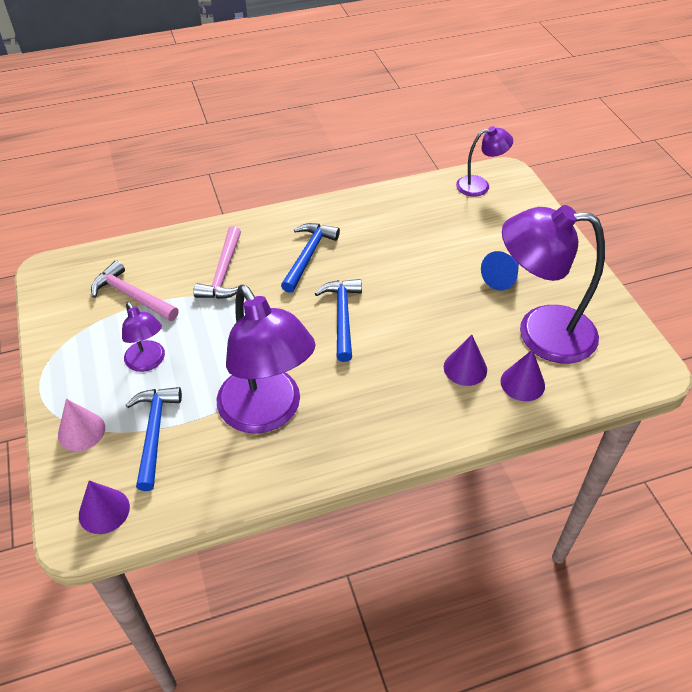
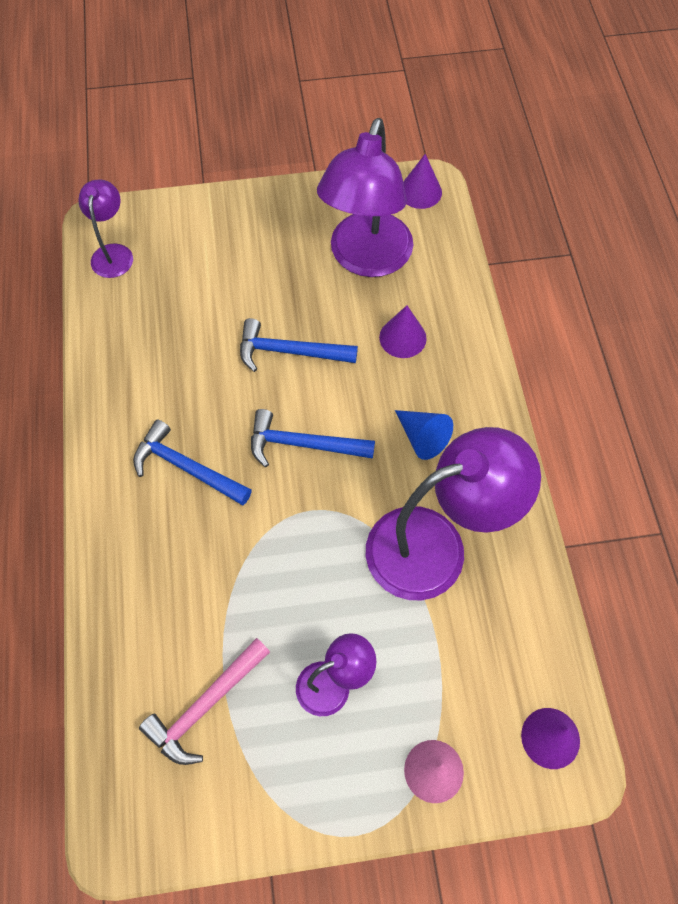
camera: 80 degrees left, 15 degrees up
blue hammer [126,387,182,491] -> blue hammer moved to [240,318,358,372]
pink hammer [193,226,241,299] -> none
blue cone [481,251,519,290] -> blue cone moved to [395,410,453,460]
purple cone [501,350,545,401] -> purple cone moved to [403,154,442,209]

